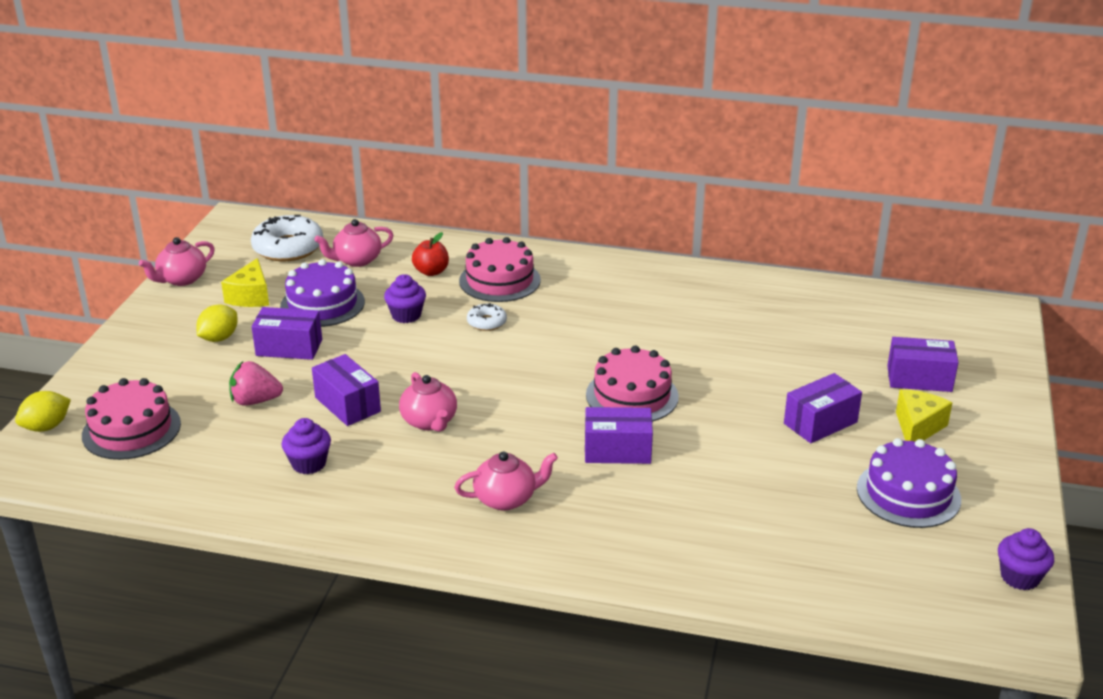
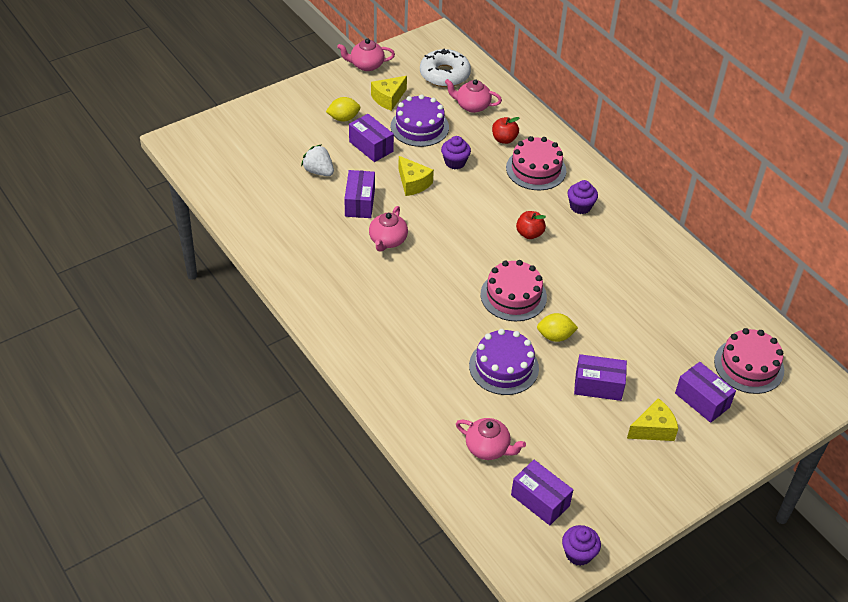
camera: 40 degrees right, 15 degrees up
yellow lemon [15,391,71,432] -> yellow lemon moved to [537,313,578,342]
pink cake [82,378,181,460] -> pink cake moved to [714,328,784,394]
pink strawberry [229,361,283,406] -> white strawberry [301,144,334,176]
purple cupcake [282,418,331,474] -> purple cupcake moved to [568,180,598,214]
pink teapot [454,451,558,511] -> pink teapot moved to [456,418,526,460]
white donut [467,303,507,331] -> none
purple box [585,407,653,464] -> purple box moved to [511,460,573,525]
purple cake [857,438,961,528] -> purple cake moved to [469,329,539,395]
none -> yellow cheese [398,156,434,196]
none -> red apple [516,211,546,239]

